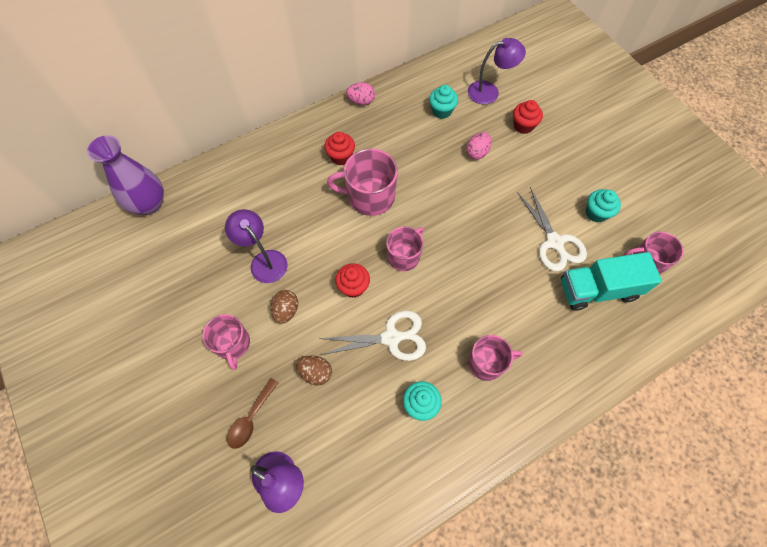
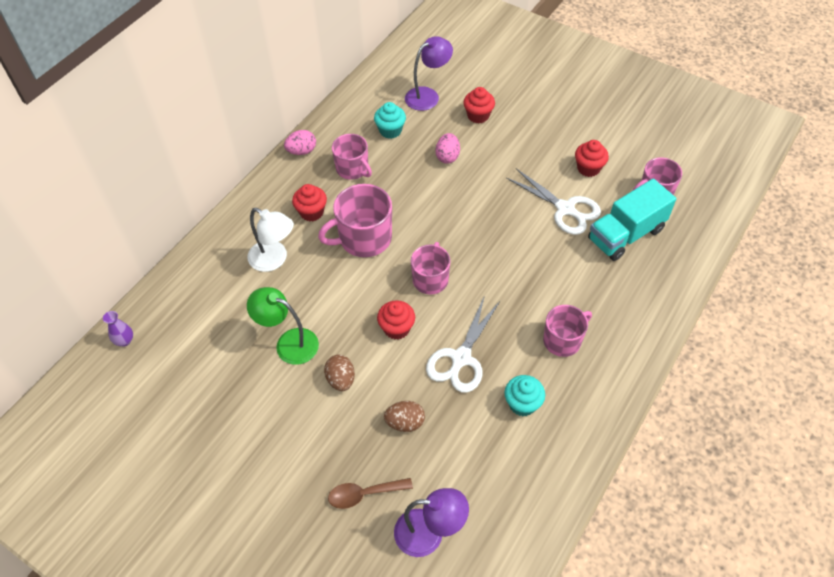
camera: 25 degrees left, 10 degrees down
purple vase [87,135,164,215] -> purple vase [103,311,133,346], size x0.43
pink mug [202,314,250,370] -> pink mug moved to [332,134,372,180]
purple lamp [225,209,288,283] -> green lamp [247,287,319,365]
brown spoon [227,378,279,449] -> brown spoon turned 75 degrees clockwise [328,478,413,509]
white scissors [319,311,426,361] -> white scissors turned 150 degrees clockwise [426,295,500,393]
turquoise cupcake [586,189,621,222] -> red cupcake [575,140,609,177]
none -> white lamp [247,208,294,272]

